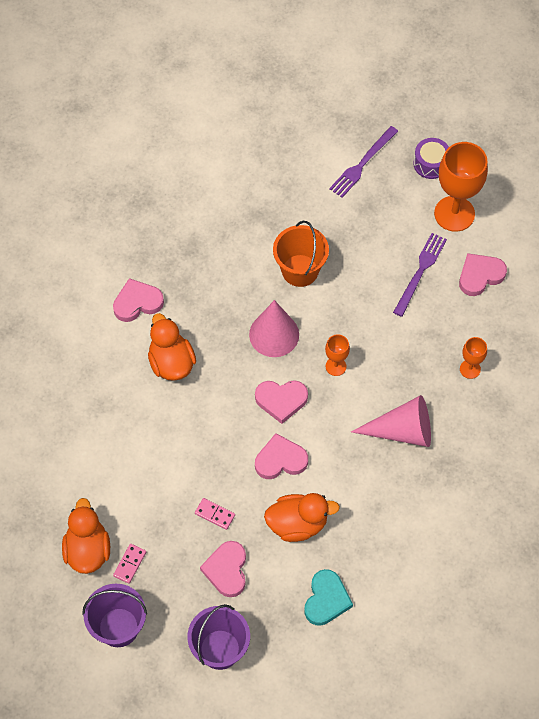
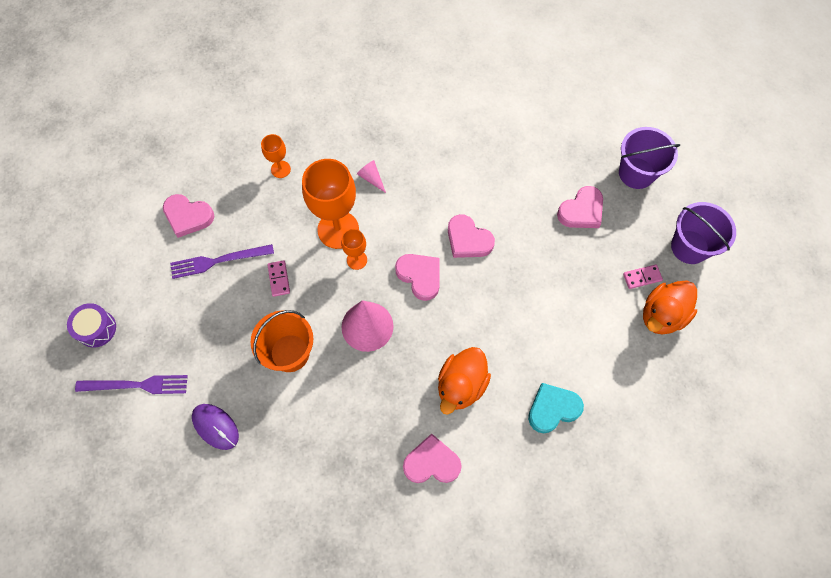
camera: 130 degrees left, 5 degrees up
pink heart [113,278,164,322] -> pink heart turned 150 degrees clockwise [403,433,462,483]
pink domino [195,498,235,530] -> pink domino moved to [267,260,290,297]
orange duck [264,493,340,542] -> none
turquoise heart [304,569,353,626] -> turquoise heart moved to [528,383,584,433]
pink cone [351,395,431,447] -> pink cone [357,160,386,193], size x0.46
orange goblet [434,142,488,232] -> orange goblet moved to [302,159,359,249]
none -> purple mouse [192,404,239,450]

